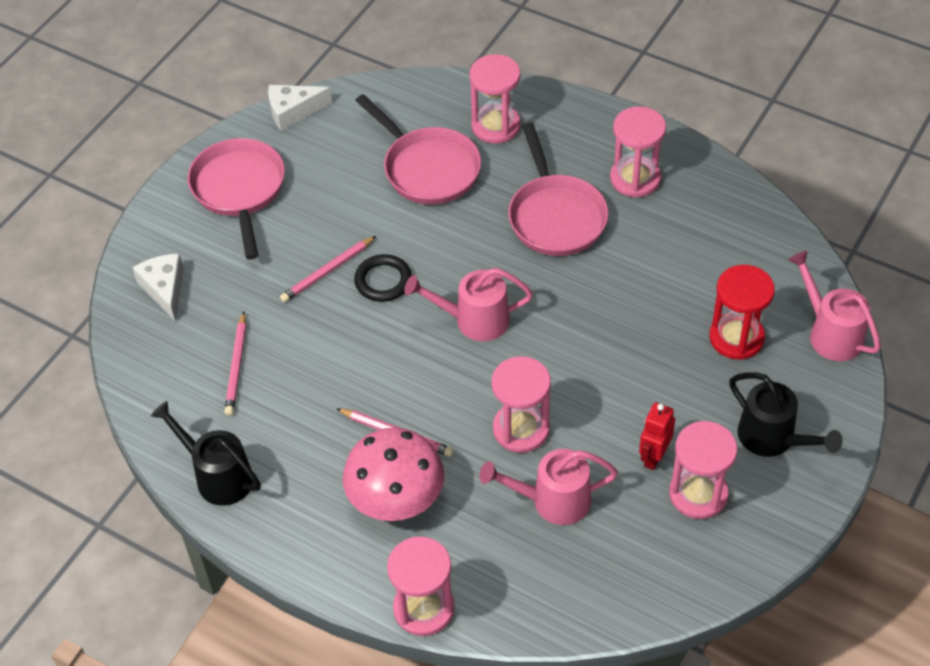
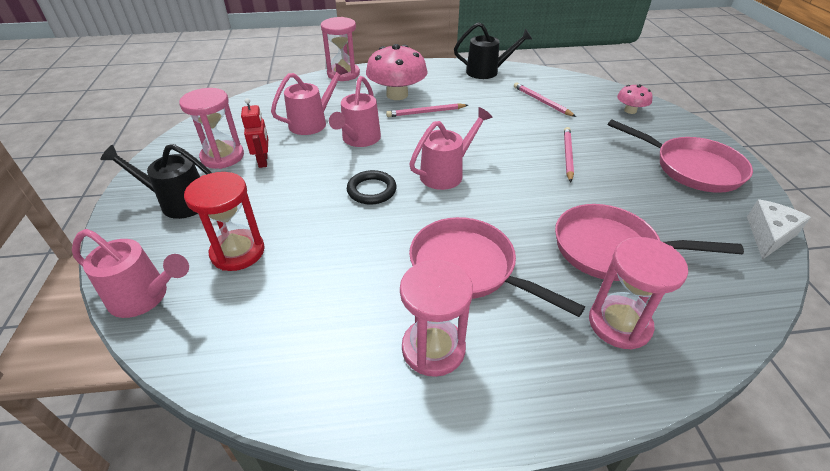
camera: 140 degrees right, 10 degrees down
white cheese [132,254,184,322] -> pink mushroom [617,84,653,114]
black ring [354,254,412,302] -> black ring moved to [347,170,397,204]
pink hourglass [491,356,551,453] -> pink watering can [329,76,381,147]

